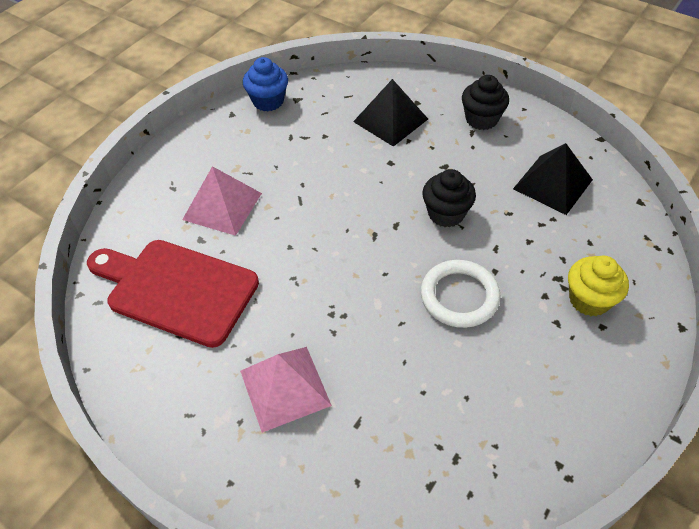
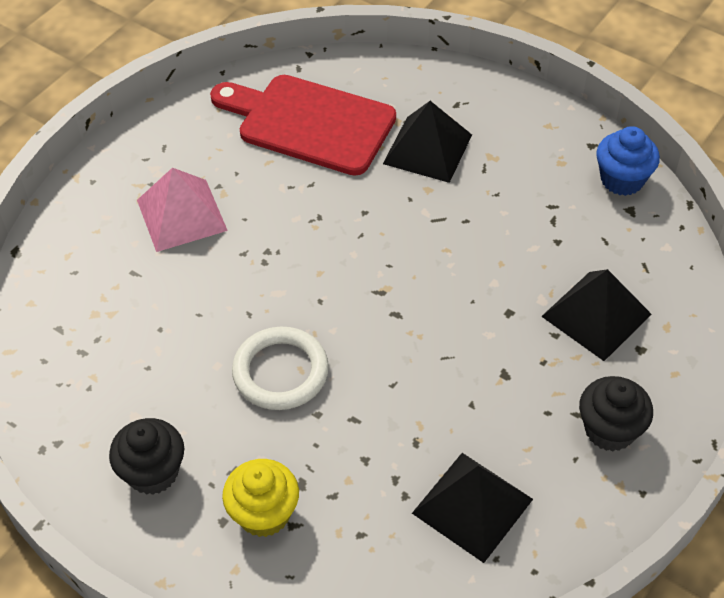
camera: 90 degrees right, 0 degrees up
red cutting board [87,240,259,348] -> red cutting board turned 90 degrees counterclockwise [210,75,396,176]
pink pyramid [182,166,262,236] -> black pyramid [383,101,472,183]
black cupcake [422,169,476,227] -> black cupcake moved to [109,418,184,495]

